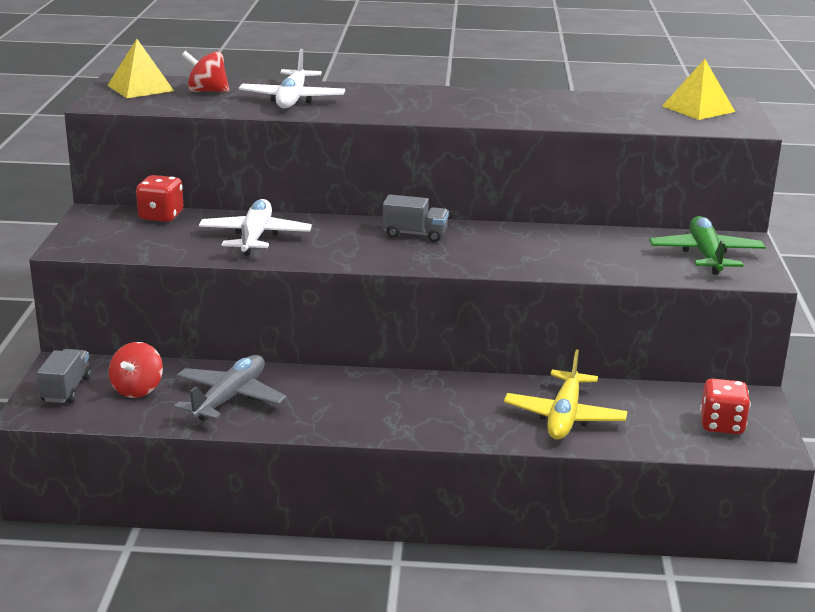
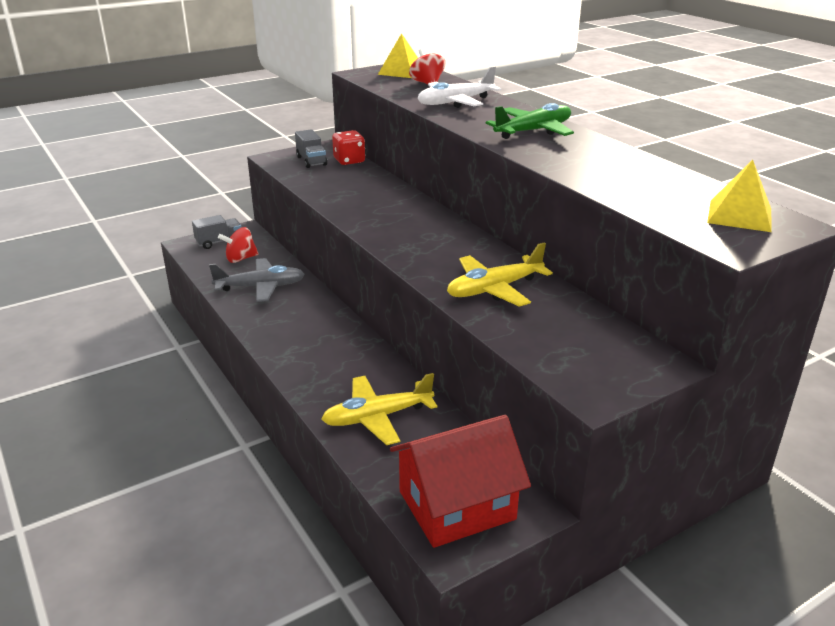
camera: 55 degrees right, 5 degrees up
white plane [199,199,312,256] -> none
grey truck [382,194,449,242] -> grey truck moved to [295,129,327,168]
green plane [649,216,765,275] -> green plane moved to [486,103,574,139]
red dice [700,379,751,434] -> red house [390,415,531,548]
none -> yellow plane [447,242,553,307]

